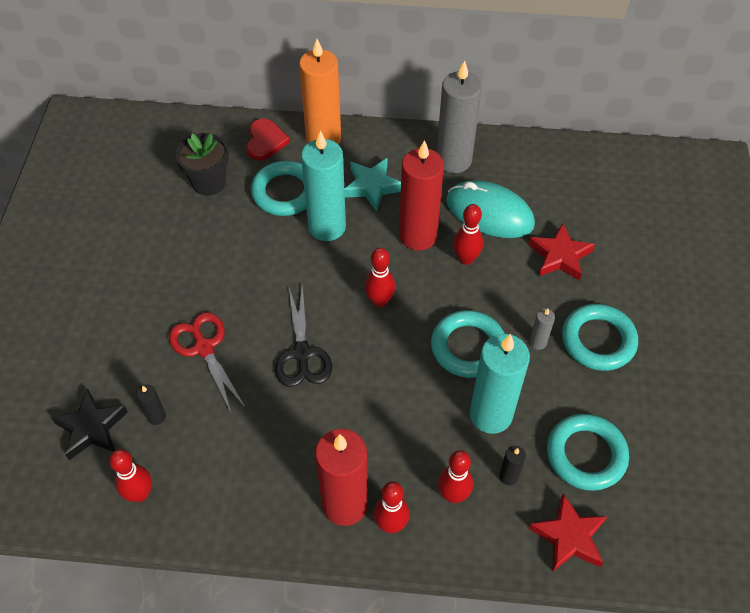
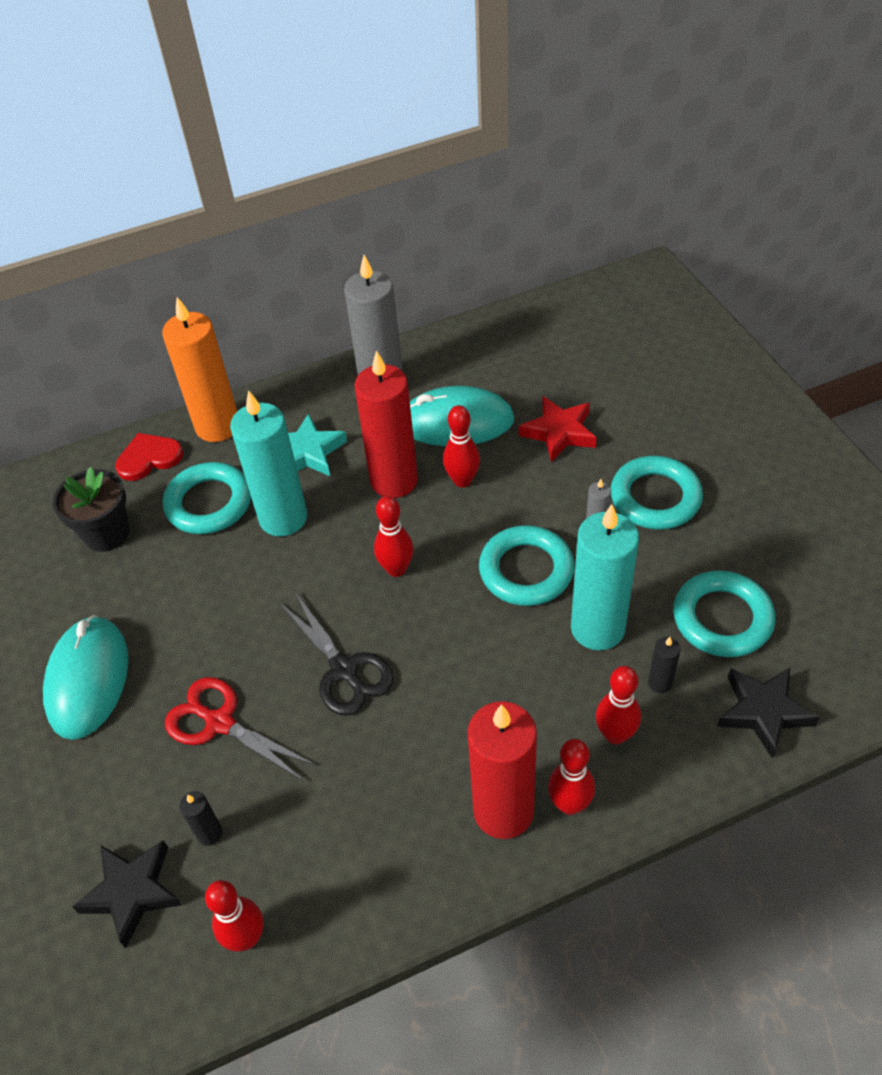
camera: 25 degrees left, 5 degrees down
red heart [246,118,290,160] -> red heart turned 90 degrees counterclockwise [115,433,183,481]
red star [529,493,607,572] -> black star [717,668,820,758]
none -> turquoise mouse [43,615,128,740]

